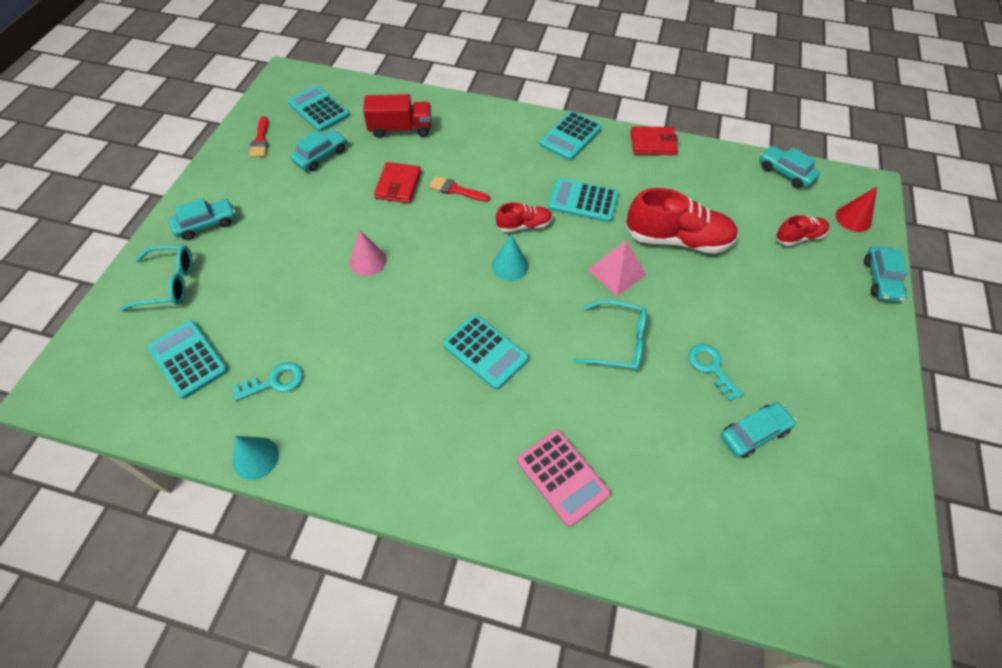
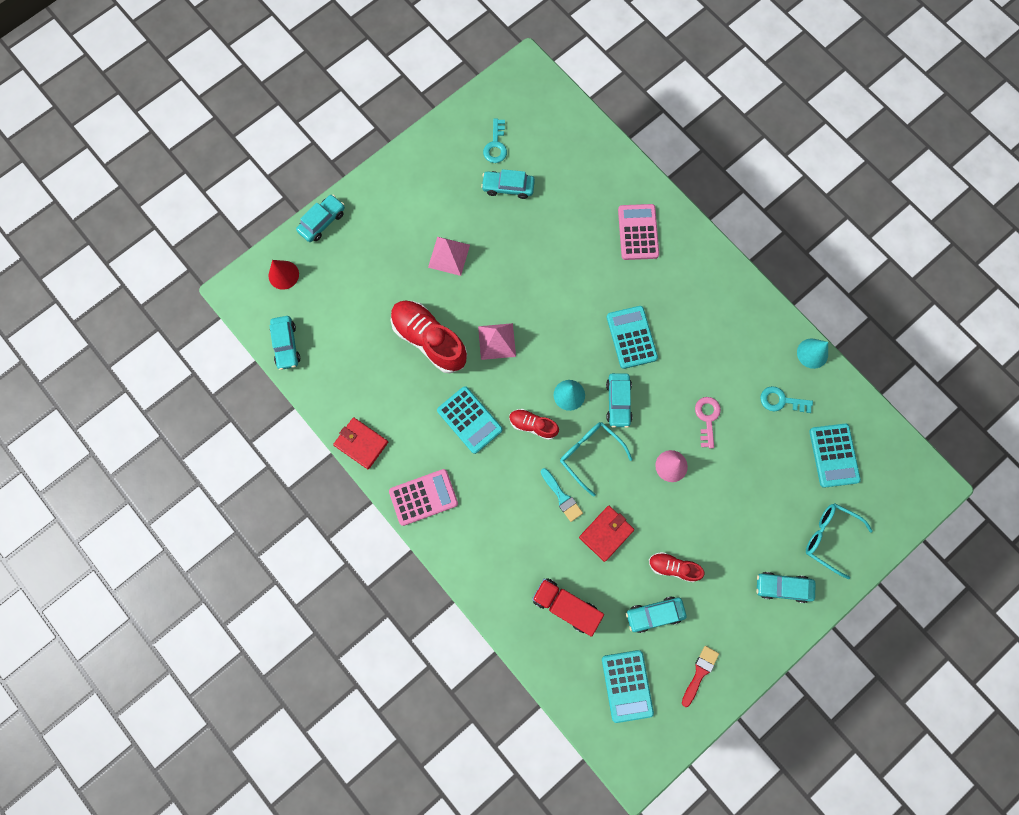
camera: 145 degrees left, 20 degrees up
red brush [429,176,490,202] -> turquoise brush [541,468,583,522]
turquoise calculator [540,111,602,161] -> pink calculator [389,469,458,526]
turquoise glasses [573,300,647,371] -> turquoise glasses moved to [560,422,633,497]
turquoise key [688,344,743,402] -> turquoise key moved to [483,119,507,163]
red shoe [776,215,829,246] -> red shoe moved to [649,552,704,582]
none -> pink pyramid [428,237,470,276]
none -> turquoise car [606,373,633,428]
none -> pink key [695,397,721,448]

